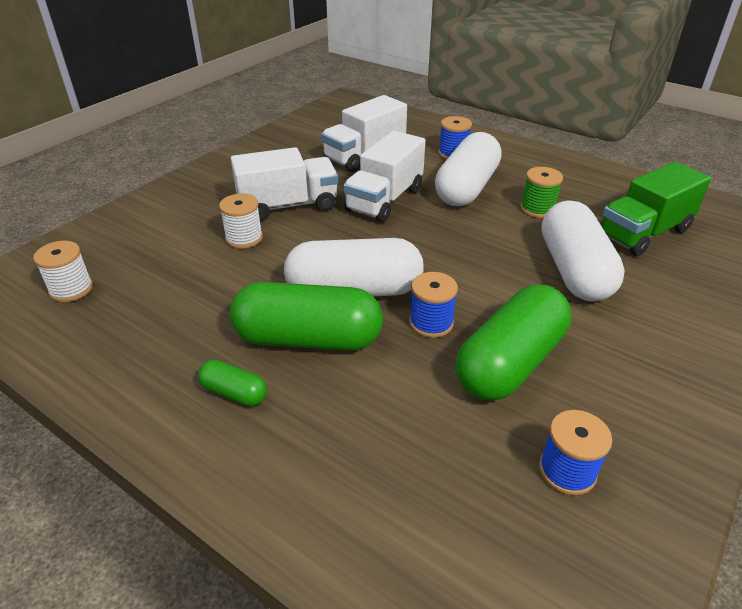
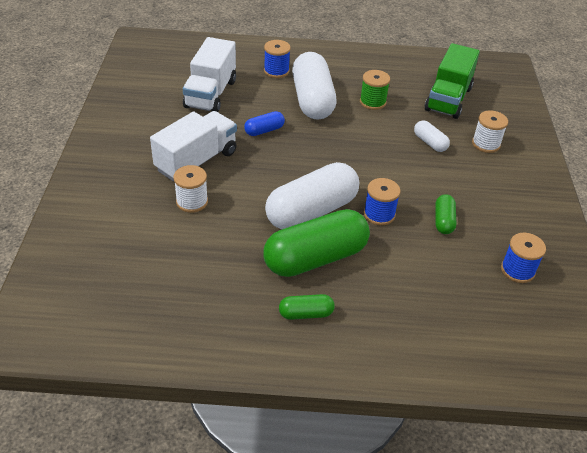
camera: 35 degrees left, 5 degrees up
white spool [33,241,93,302] -> white spool moved to [472,110,508,153]
white truck [343,131,426,223] -> blue capsule [244,111,285,136]
green capsule [455,285,571,401] -> green capsule [435,194,456,234], size x0.46
white capsule [541,200,625,302] -> white capsule [414,120,450,152], size x0.46

